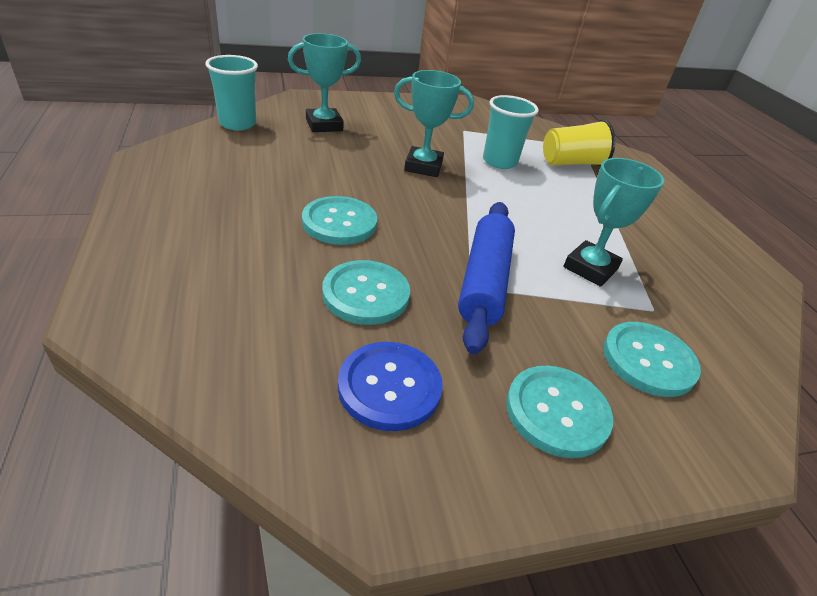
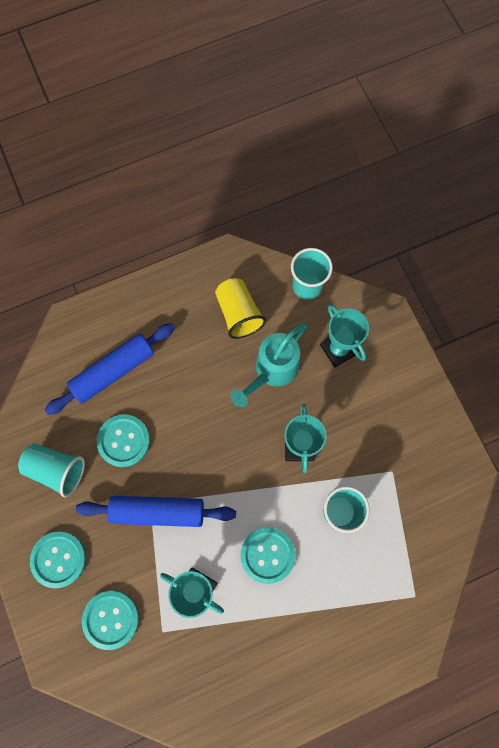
camera: 85 degrees right, 35 degrees up
turquoise button [302,196,377,245] -> turquoise button moved to [241,527,295,584]
blue button [338,342,443,431] -> turquoise cup [18,444,85,497]
yellow cup [543,119,615,166] -> yellow cup moved to [215,278,266,339]
none -> blue rolling pin [45,323,175,415]
none -> turquoise watering can [231,323,307,407]

